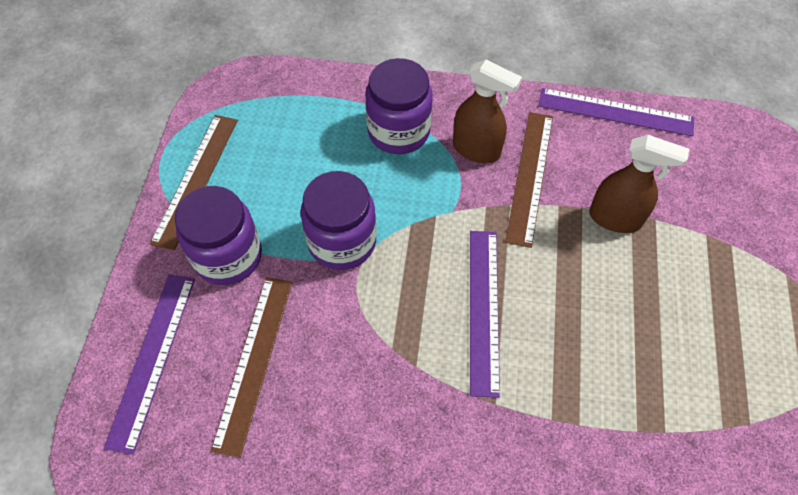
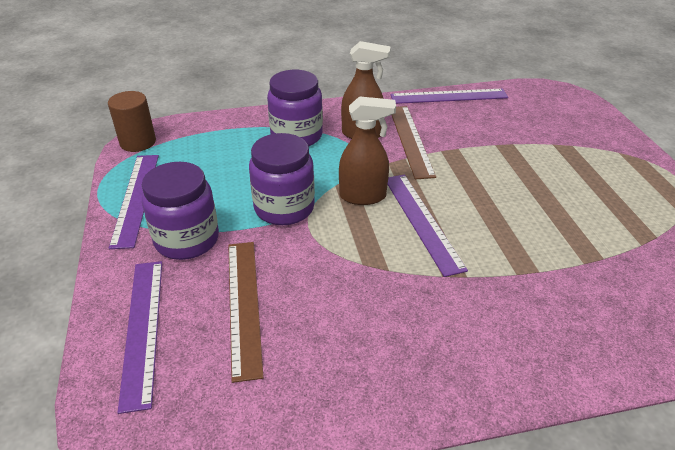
camera: 20 degrees left, 20 degrees down
brown ruler [150,115,238,251] -> purple ruler [109,155,159,249]
brown spray bottle [589,135,689,233] -> brown spray bottle moved to [339,96,396,205]
none -> brown cylinder [108,91,156,152]

